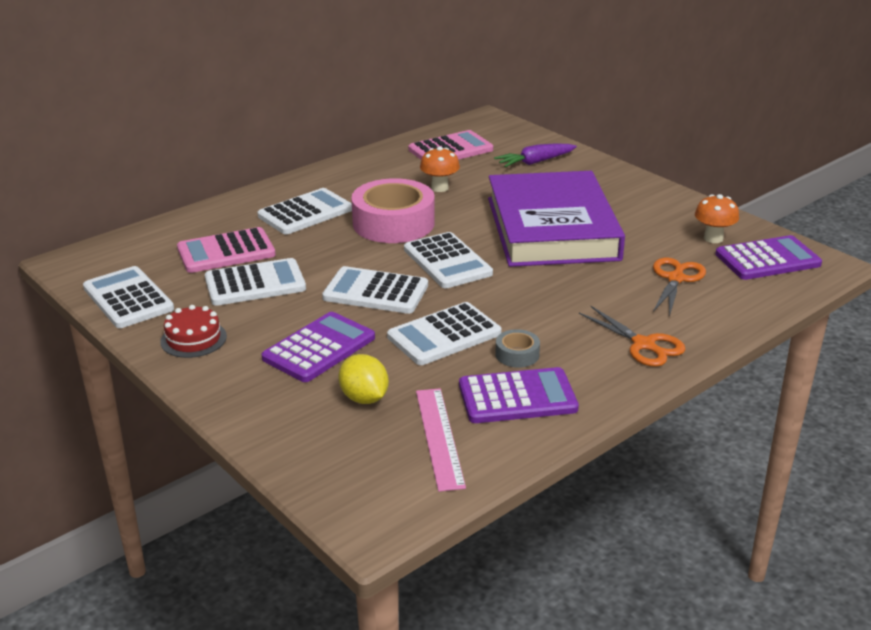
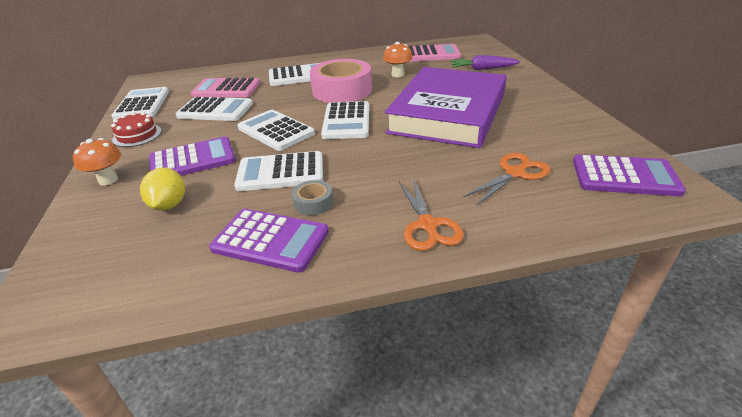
camera: 30 degrees right, 5 degrees up
pink ruler [416,388,466,492] -> none
orange mushroom [695,194,739,243] -> orange mushroom moved to [73,138,121,186]

